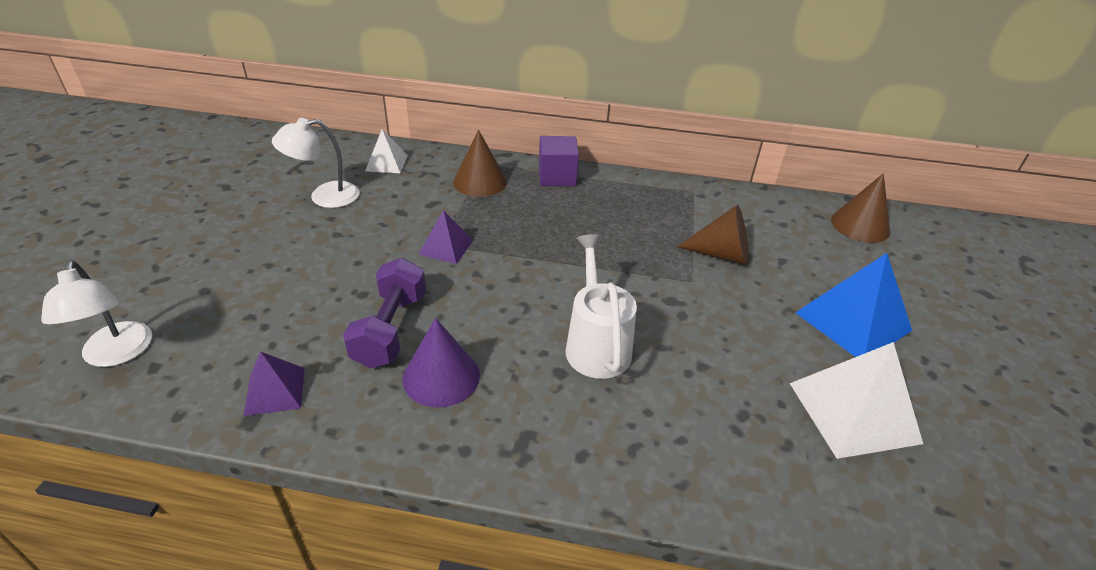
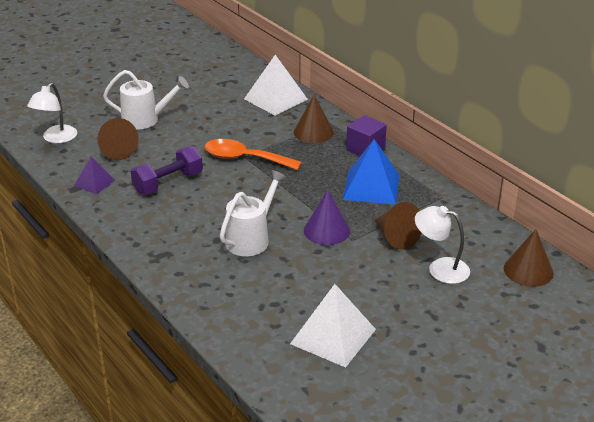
camera: 45 degrees right, 5 degrees down
white lamp [272,118,359,208] -> white lamp moved to [415,206,470,284]
white pyramid [365,129,408,173] -> white pyramid [244,55,308,115], size x1.77
purple cone [403,318,480,408] -> purple cone moved to [304,190,350,245]
purple pyramid [418,210,473,264] -> orange spoon [205,139,302,170]
blue pyramid [795,253,912,357] -> blue pyramid moved to [343,139,399,204]
none -> brown cone [98,118,139,160]
none -> white watering can [103,70,189,129]

